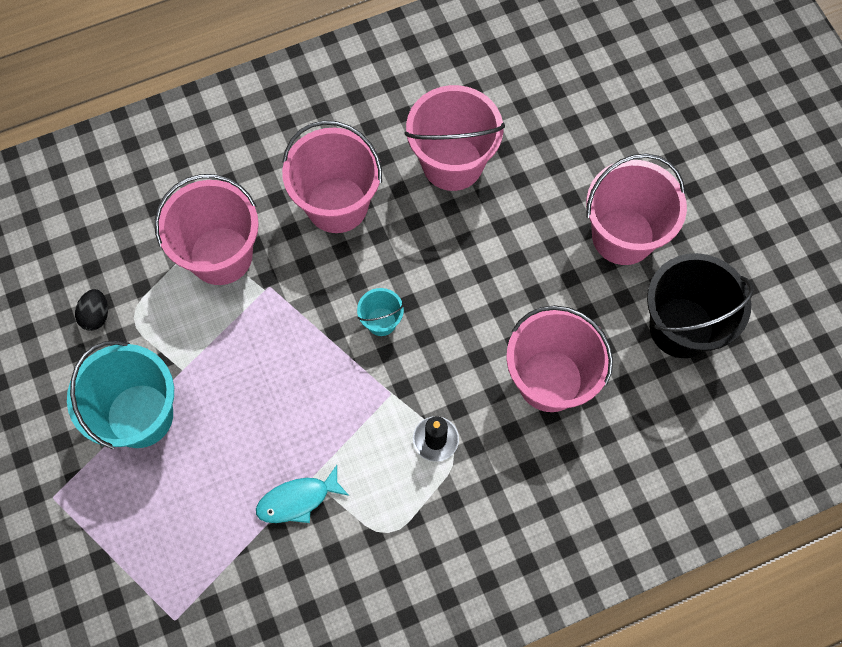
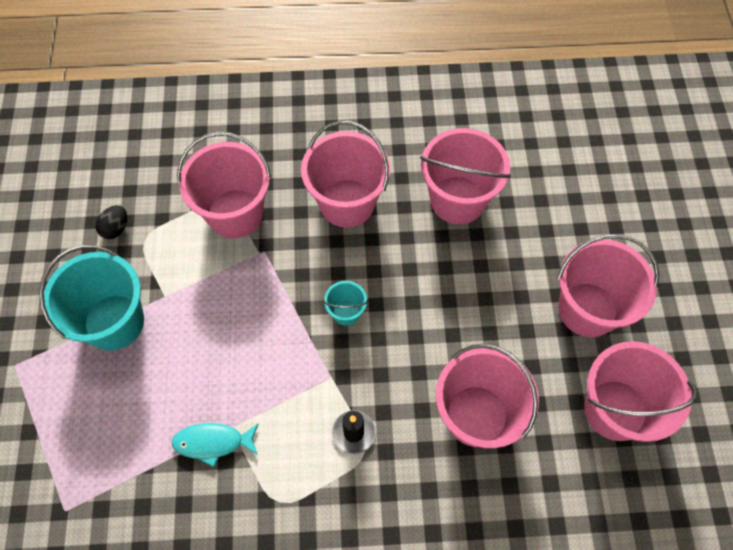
camera: 20 degrees right, 5 degrees down
black bucket [647,253,754,358] -> pink bucket [584,341,698,442]

